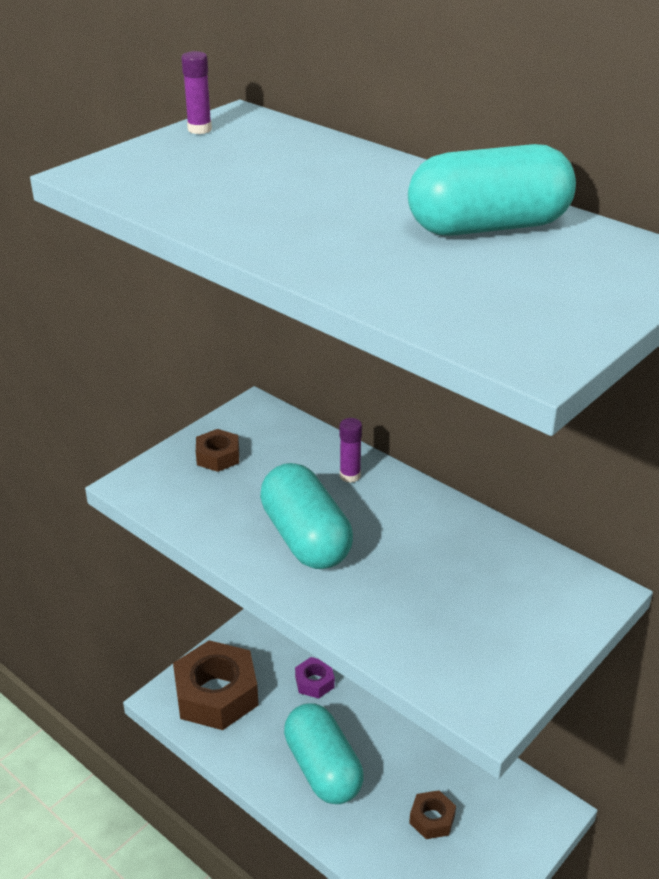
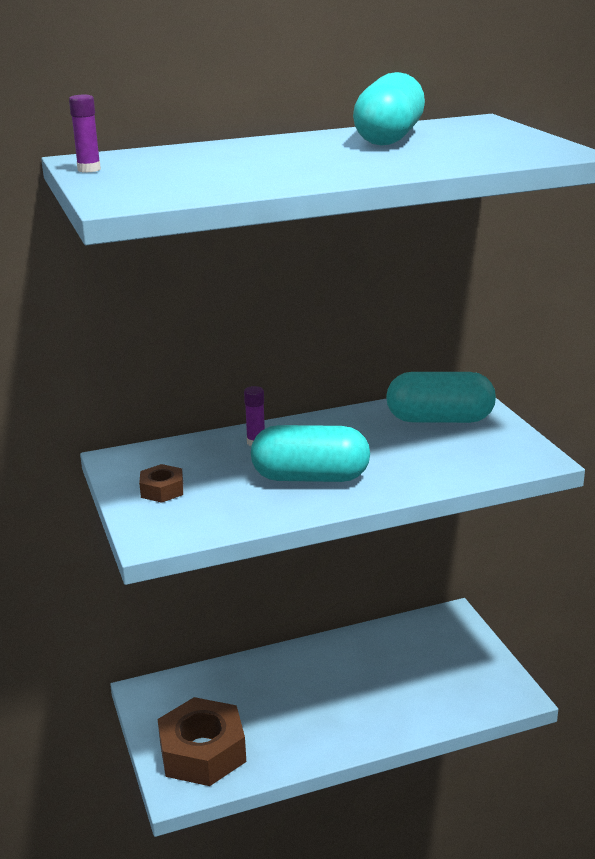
camera: 60 degrees left, 10 degrees down
turquoise capsule [284,703,364,804] -> turquoise capsule moved to [386,372,496,423]
purple nut [295,657,335,699] -> none
brown nut [409,790,456,839] -> none

